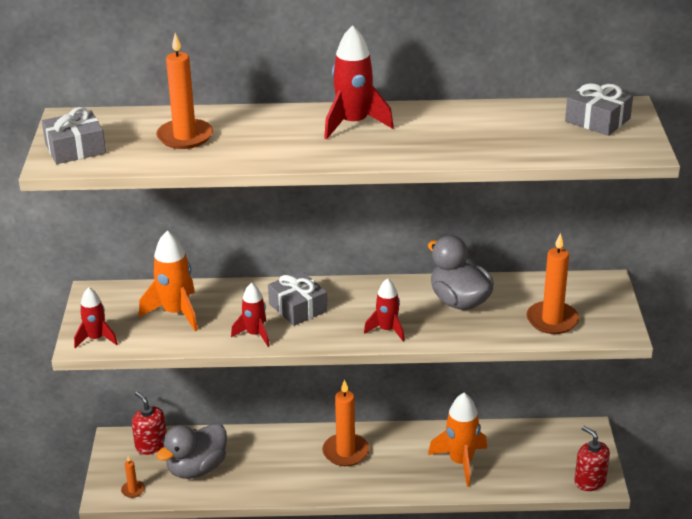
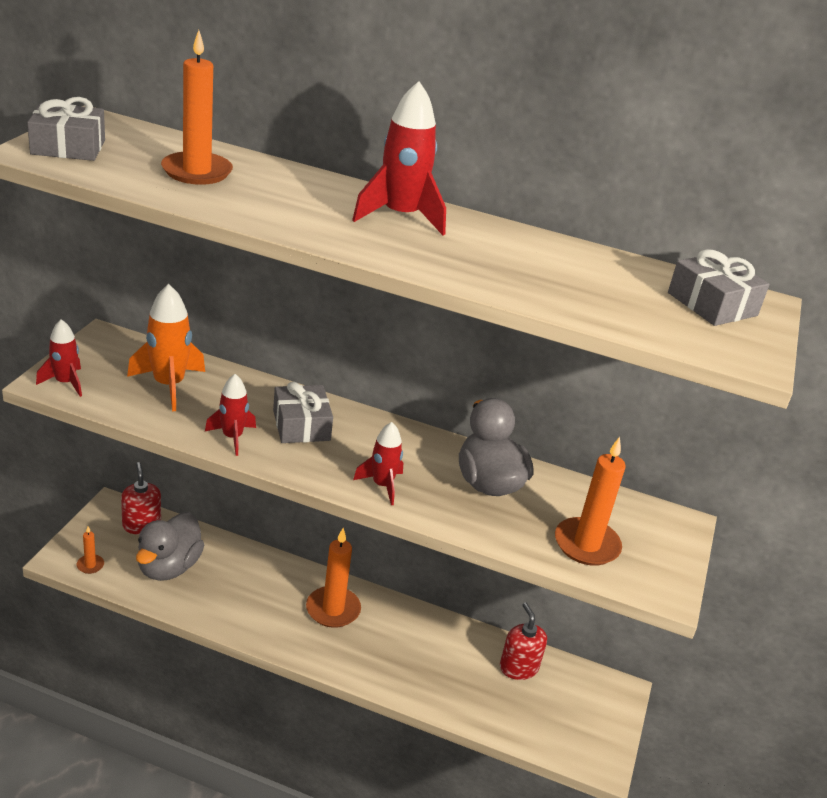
camera: 15 degrees right, 0 degrees up
grey duck [156,423,227,479] -> grey duck turned 45 degrees counterclockwise [136,512,204,581]
orange rocket [428,393,487,487] -> none
red soap dispenser [574,426,610,491] -> red soap dispenser moved to [500,603,547,680]

